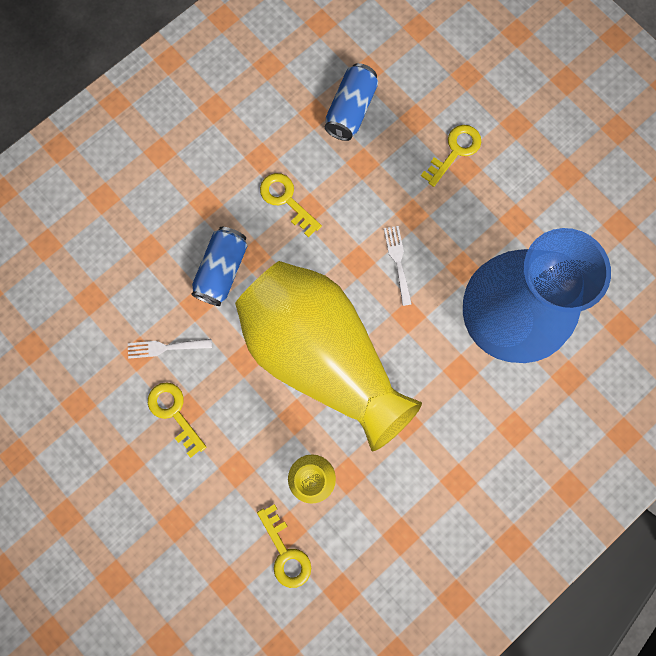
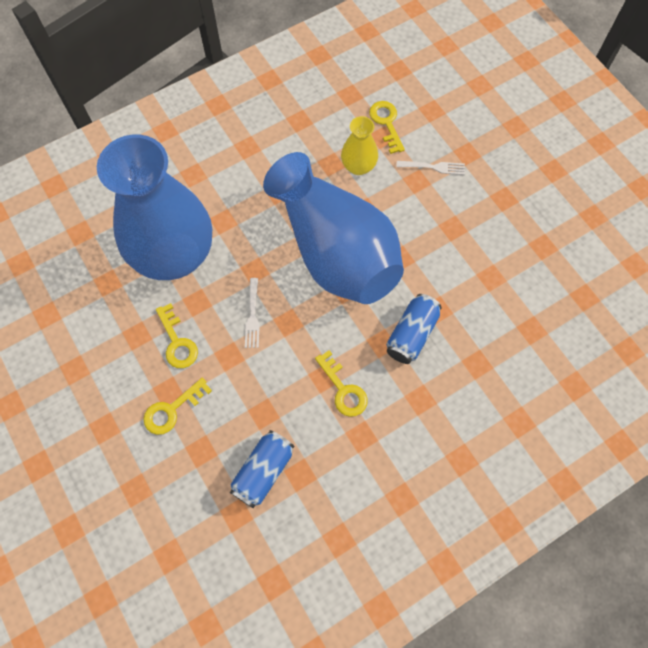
camera: 170 degrees left, 10 degrees down
white fork [128,339,212,359] -> white fork moved to [396,161,465,175]
yellow key [148,382,206,458] -> yellow key moved to [156,303,198,368]
yellow vase [235,261,422,451] -> blue vase [263,152,404,304]

